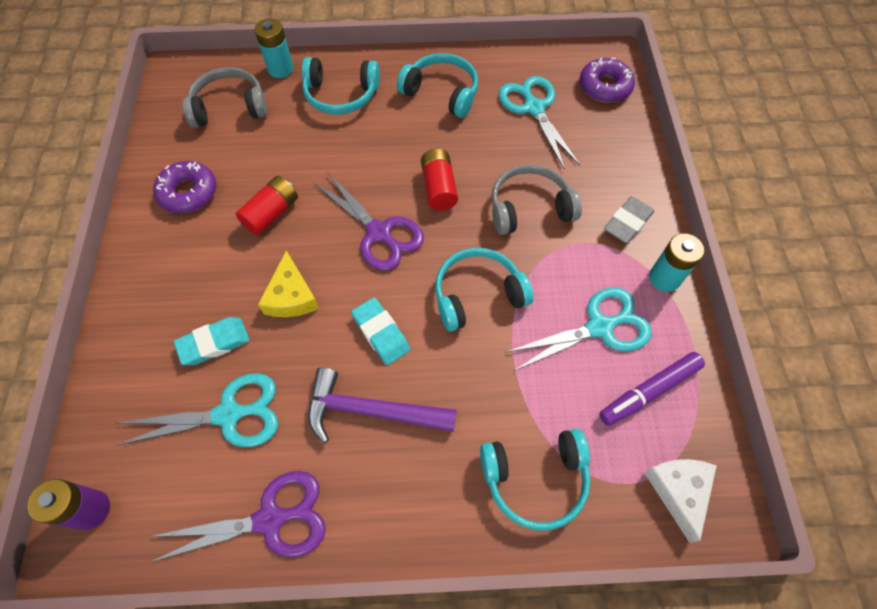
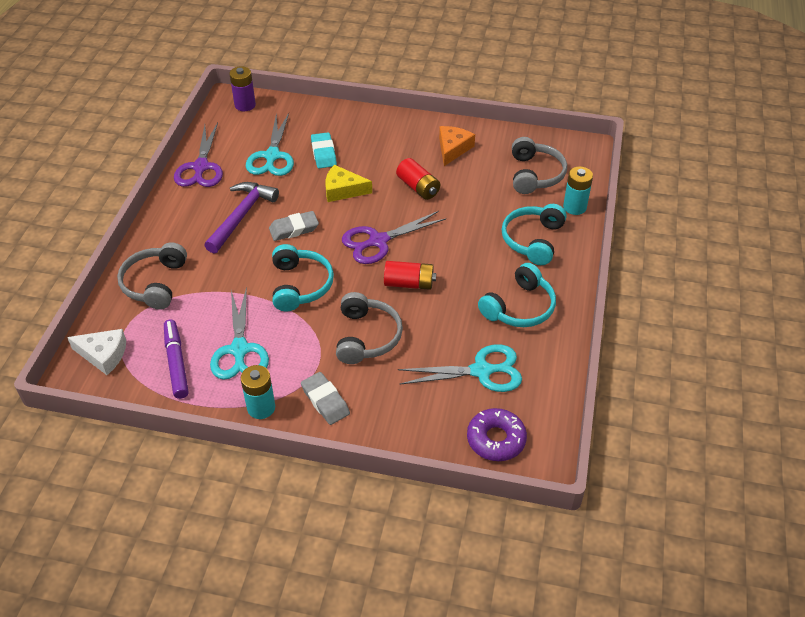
camera: 105 degrees right, 15 degrees down
purple donut [153,161,216,213] -> orange cheese [439,126,475,166]
turquoise eraser [351,298,410,365] -> grey eraser [269,211,319,241]
turquoise headphones [480,429,590,531] -> grey headphones [117,242,187,310]

